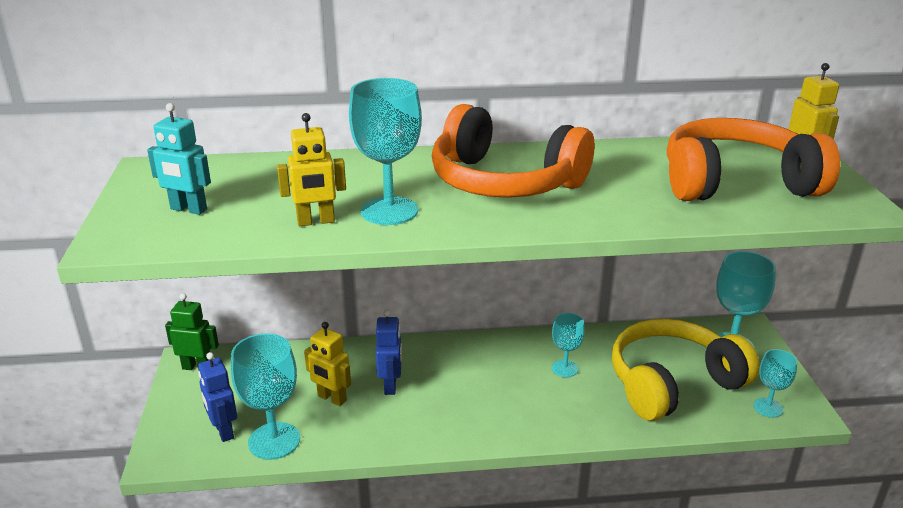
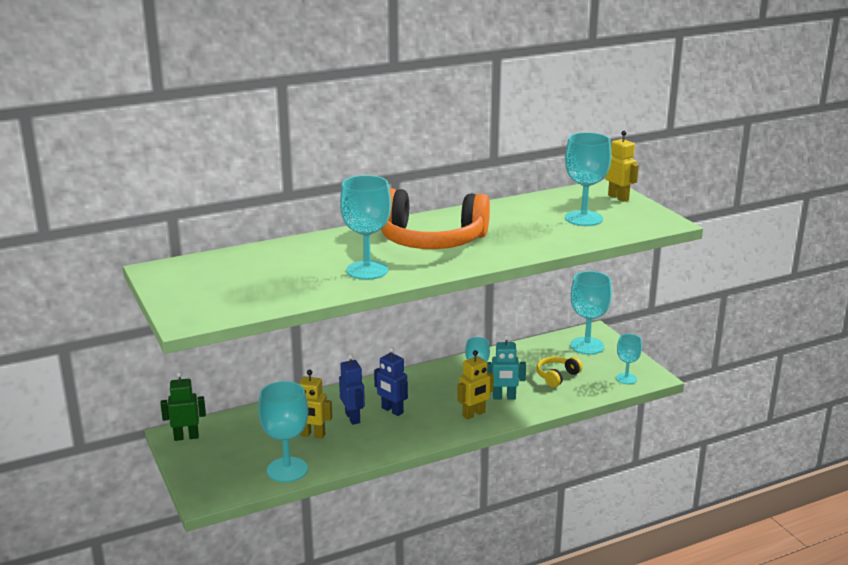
camera: 20 degrees left, 5 degrees down
turquoise robot [147,103,211,215] -> turquoise robot moved to [487,335,526,400]
blue robot [198,352,237,442] -> blue robot moved to [374,347,408,416]
yellow robot [277,113,346,226] -> yellow robot moved to [457,350,494,419]
yellow headphones [612,319,760,421] -> yellow headphones [537,356,583,387], size x0.44
orange headphones [667,118,840,201] -> turquoise goblet [565,132,611,226]

